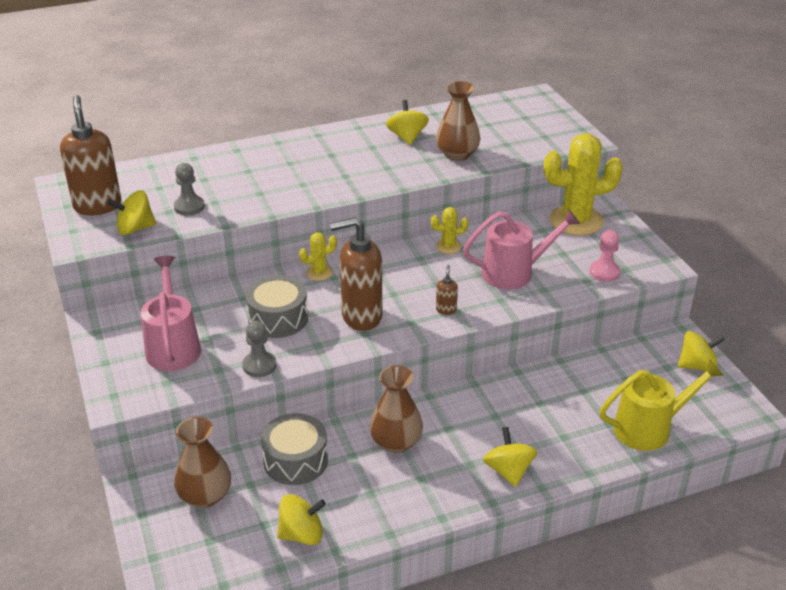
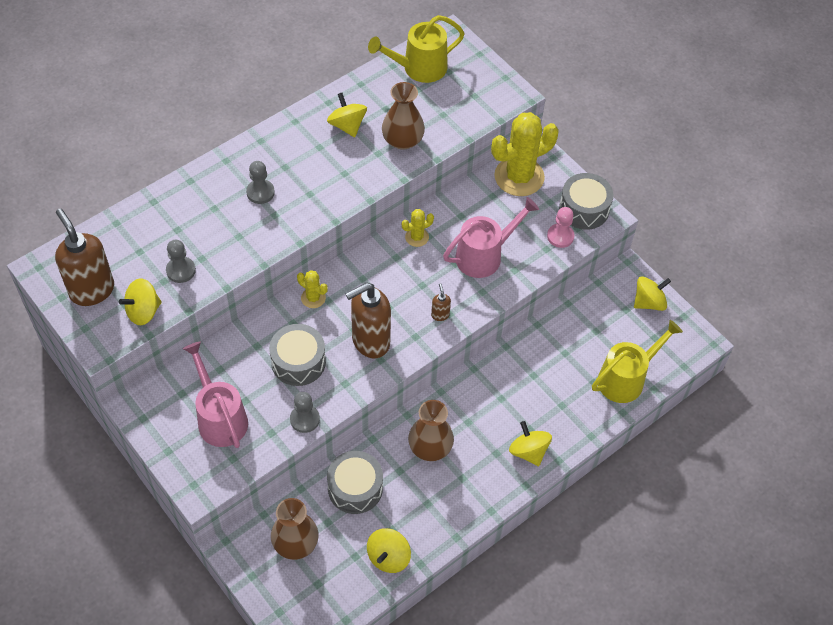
camera: 20 degrees left, 20 degrees up
yellow spinning top [277,494,326,545] -> yellow spinning top turned 150 degrees clockwise [367,528,411,573]
yellow cactus [299,232,337,281] -> yellow cactus turned 75 degrees clockwise [297,270,328,308]
none -> grey pawn [246,161,275,204]
none -> yellow watering can [368,15,465,83]
none -> grey drum [559,173,613,230]

